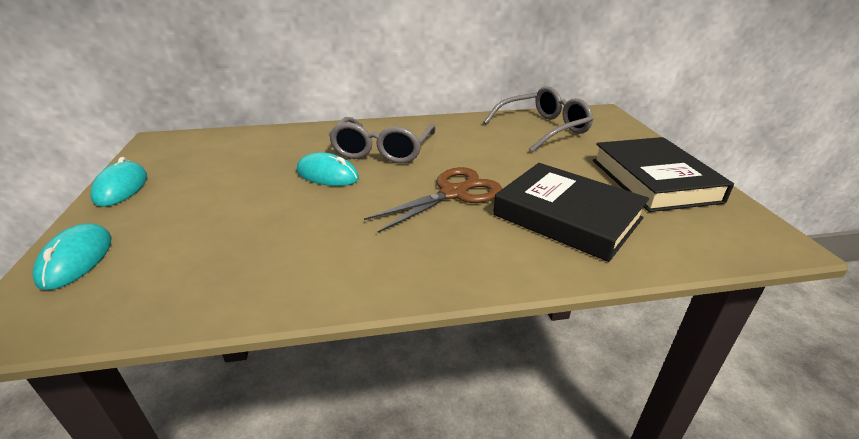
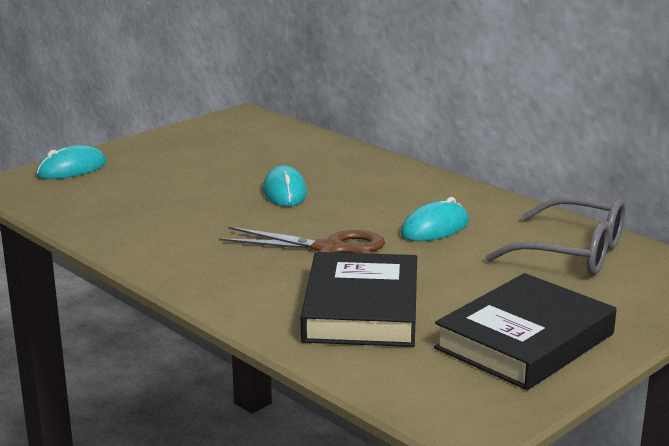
camera: 55 degrees right, 10 degrees down
turquoise mouse [90,157,147,207] -> turquoise mouse moved to [401,197,469,241]
grey glasses [329,117,435,163] -> none

